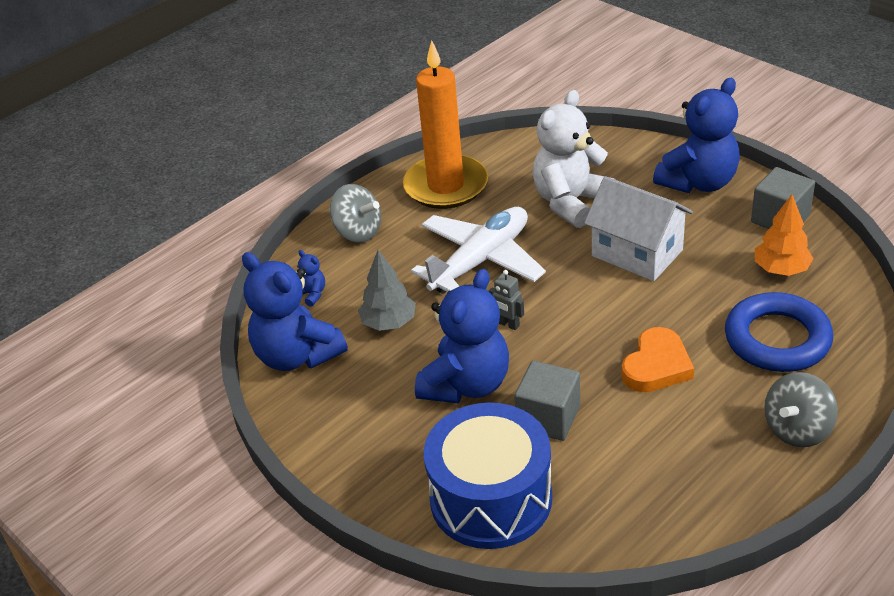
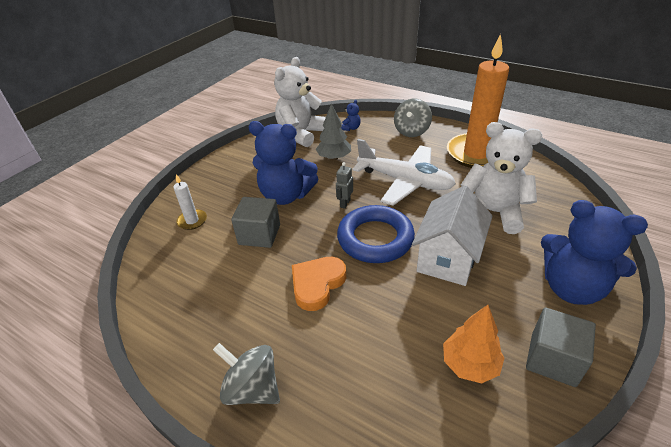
camera: 75 degrees right, 0 degrees up
blue teddy bear [242,252,348,371] -> white teddy bear [274,57,326,147]
blue drum [424,403,552,549] -> white candle [173,174,207,230]
orange heart [621,327,694,392] -> orange heart turned 105 degrees clockwise [292,257,346,311]
blue ring [725,292,833,372] -> blue ring moved to [337,205,415,263]

